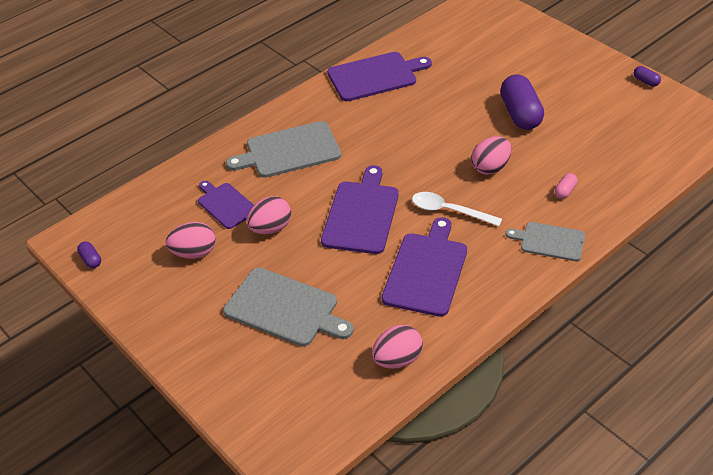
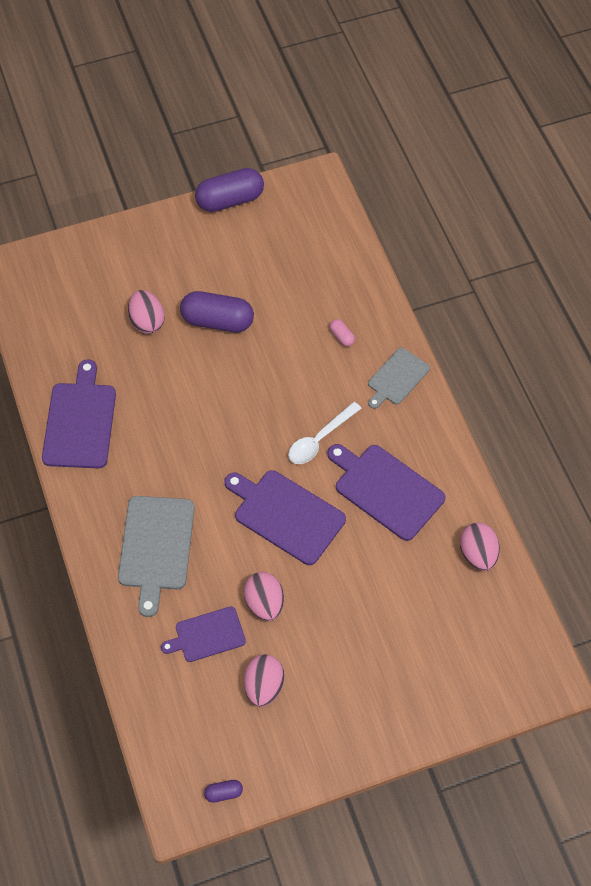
camera: 70 degrees left, 15 degrees up
grey cutting board [223,268,354,346] -> none
pink egg [471,136,511,175] -> pink egg moved to [128,290,165,334]
purple capsule [634,66,661,87] -> purple capsule [195,168,264,212], size x2.27

